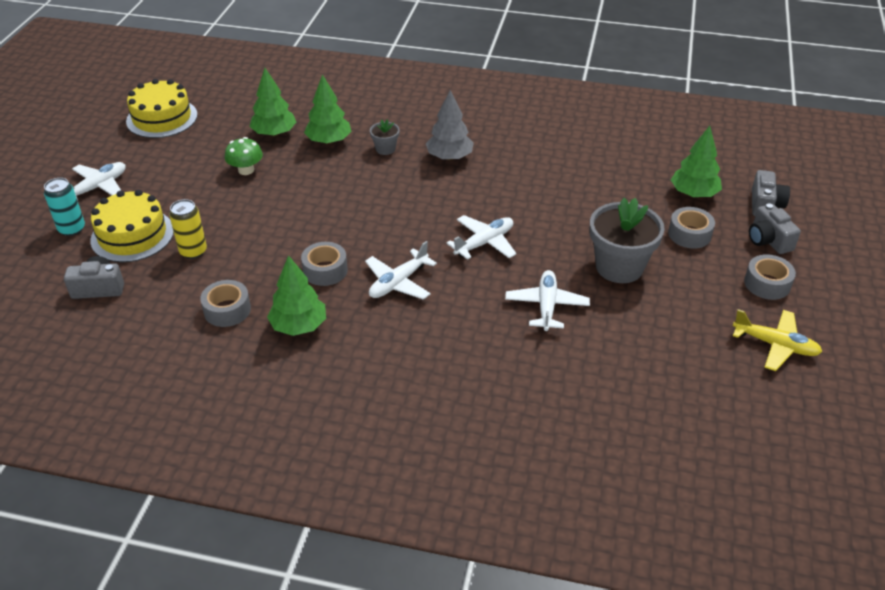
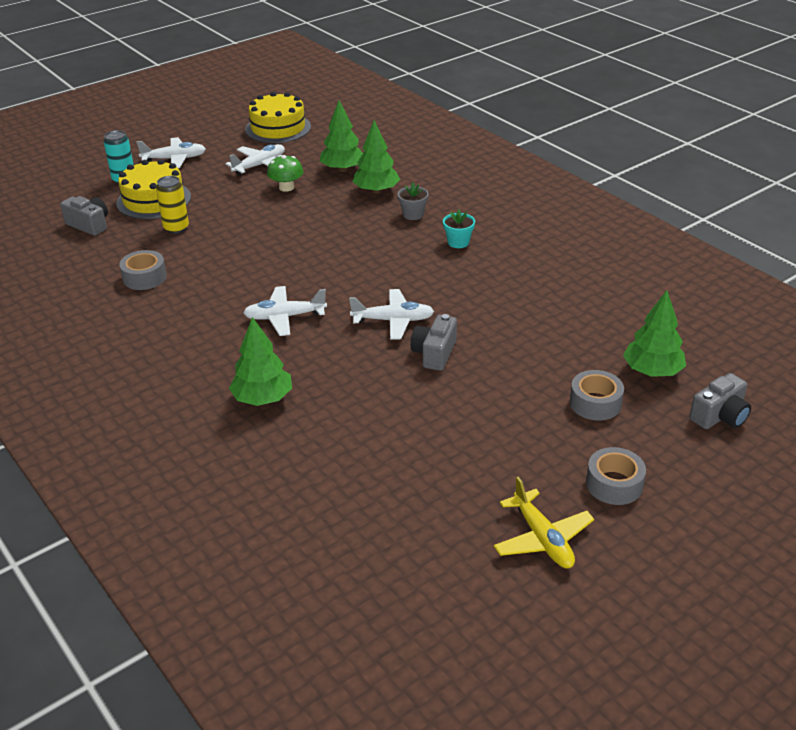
camera: 40 degrees right, 5 degrees down
green tree [267,255,326,336] -> green tree moved to [229,317,292,406]
grey tape [301,242,348,286] -> none
grey tree [426,90,474,160] -> turquoise flower pot [443,209,475,248]
white plane [505,270,590,331] -> white plane moved to [226,144,285,175]
grey flower pot [590,198,665,283] -> none
grey camera [749,203,801,254] -> grey camera moved to [411,314,457,371]

